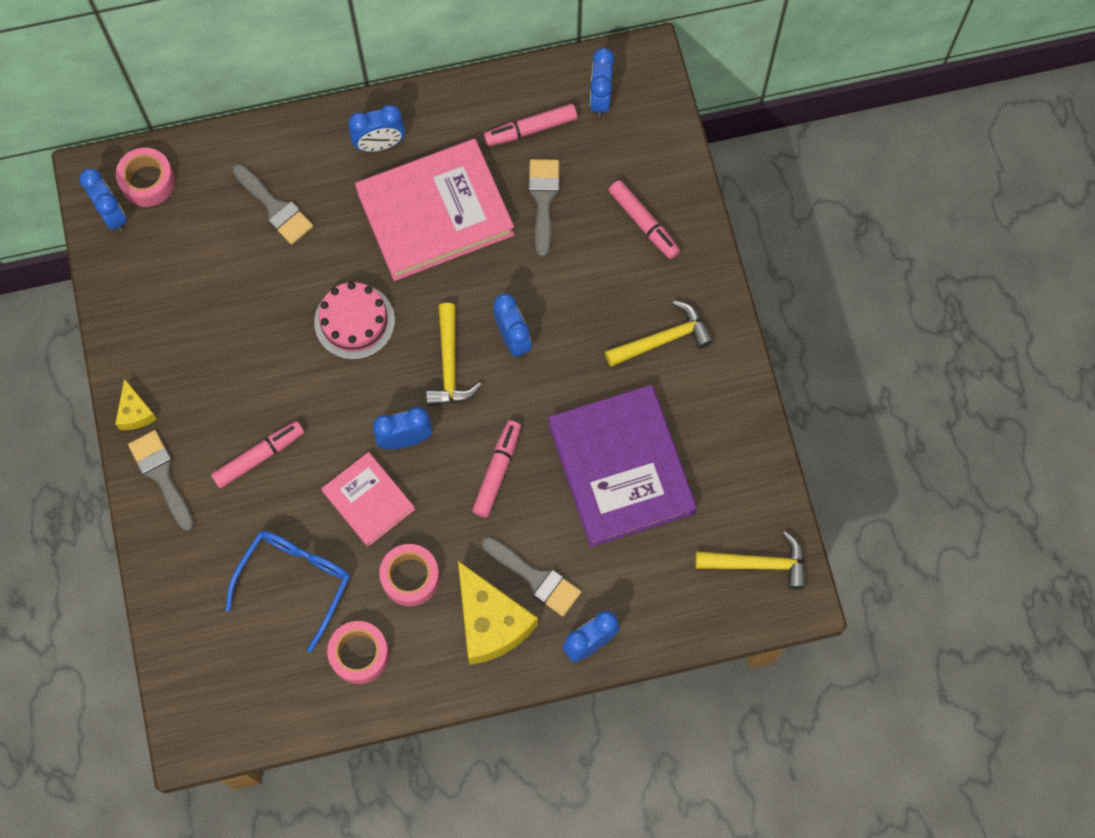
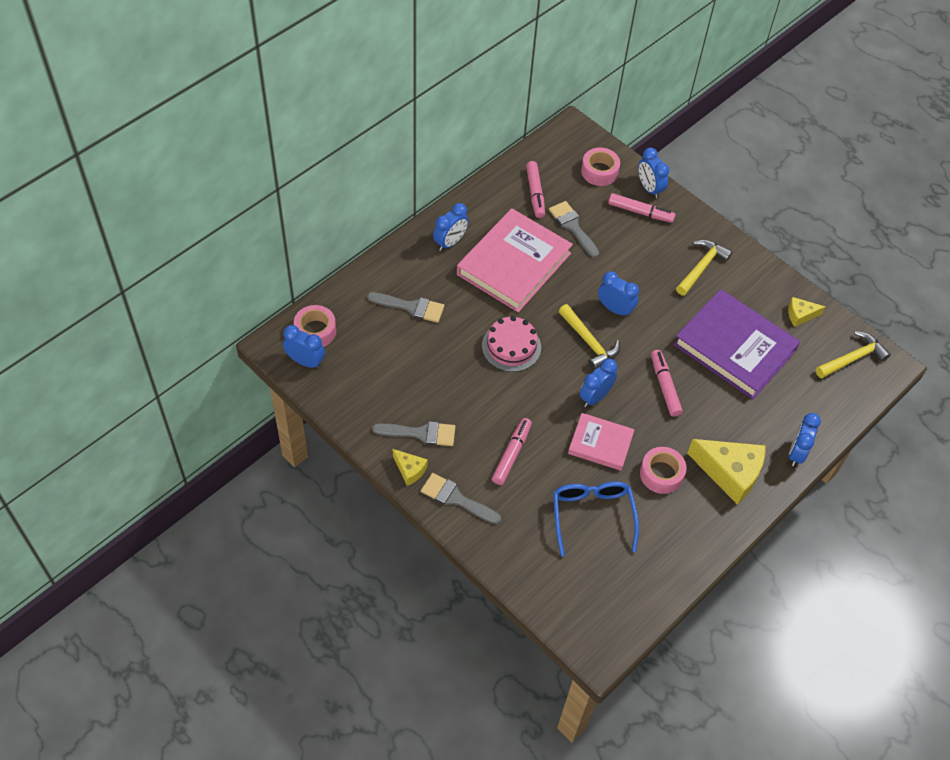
camera: 35 degrees left, 15 degrees down
pink tape [327,621,389,684] -> pink tape moved to [581,148,620,186]
grey brush [482,537,581,616] -> grey brush moved to [372,421,456,446]
pink marker [484,104,577,146] -> pink marker turned 45 degrees counterclockwise [526,161,545,218]
blue clock [590,48,614,118] -> blue clock moved to [638,148,669,199]
none -> yellow cheese [788,297,825,327]

